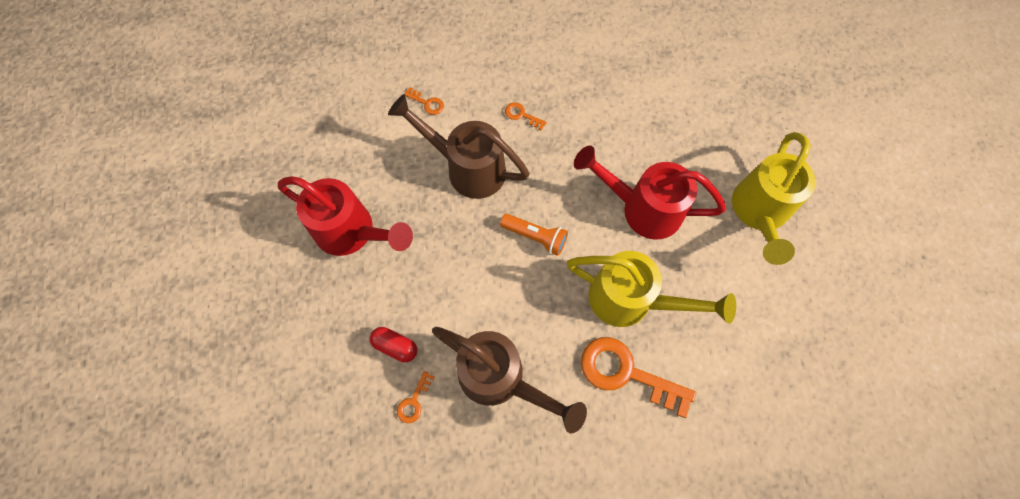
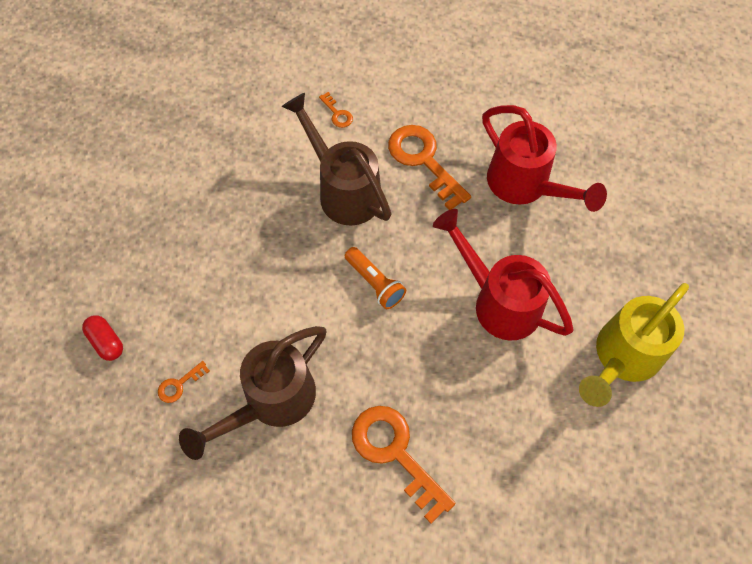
camera: 25 degrees right, 5 degrees down
red watering can [278,176,413,256] -> red watering can moved to [482,105,607,212]
red capsule [370,327,417,362] -> red capsule moved to [82,315,123,361]
brown watering can [432,327,587,433] -> brown watering can turned 75 degrees clockwise [179,326,327,460]
orange key [505,102,547,130] -> orange key [388,125,471,210], size x2.23
yellow watering can [567,251,736,327] -> none

